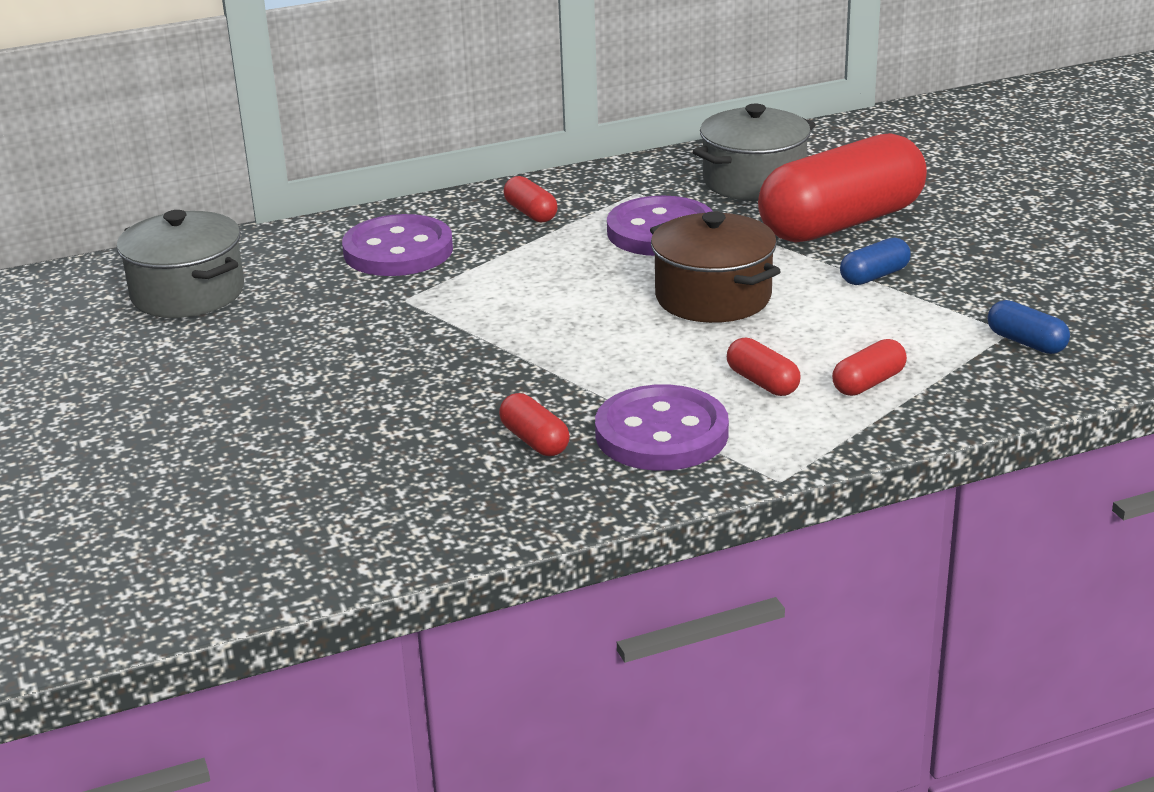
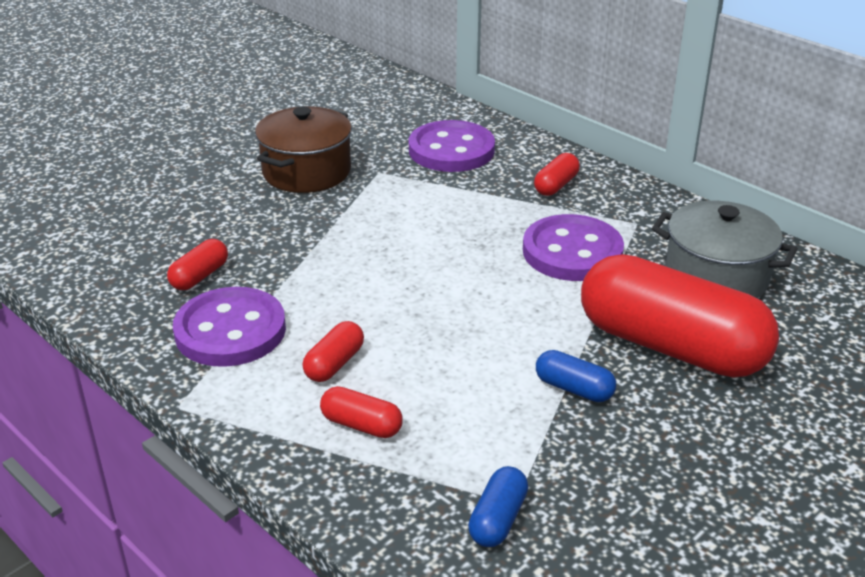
camera: 65 degrees right, 5 degrees up
grey pot [117,210,244,318] -> none
brown pot [650,211,781,323] -> brown pot moved to [255,106,352,193]

